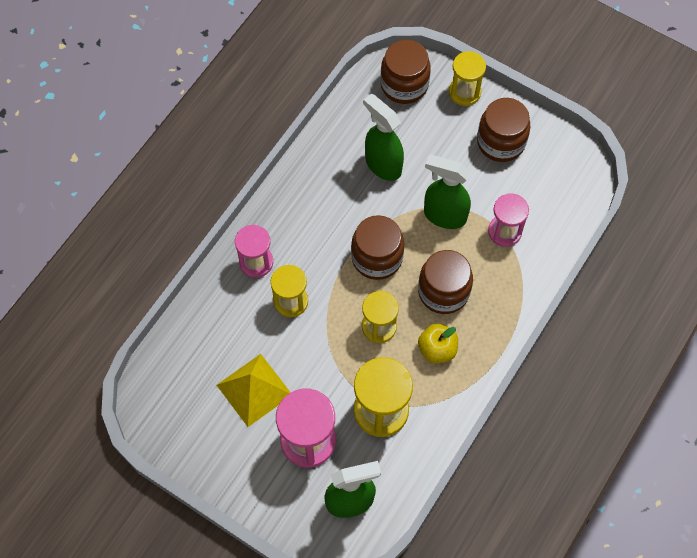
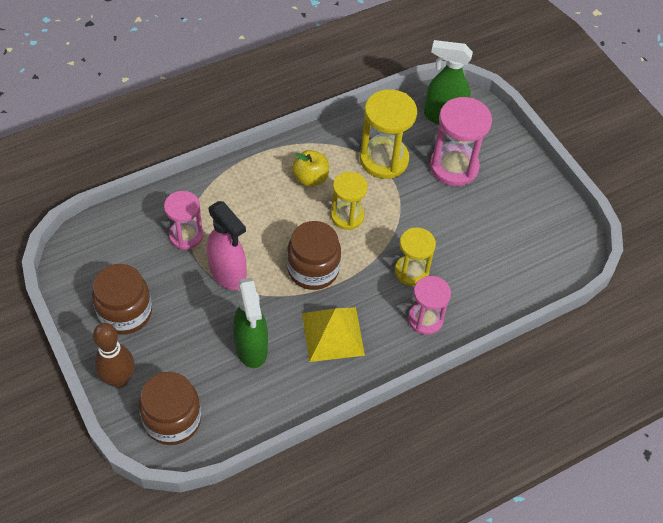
camera: 155 degrees left, 10 degrees down
yellow pyramid [217,354,291,427] -> yellow pyramid moved to [302,307,365,362]
brown jar [418,250,473,314] -> none
green spray bottle [424,155,471,229] -> pink spray bottle [207,201,246,290]
yellow hourglass [449,51,486,106] -> brown bowling pin [93,323,134,388]

